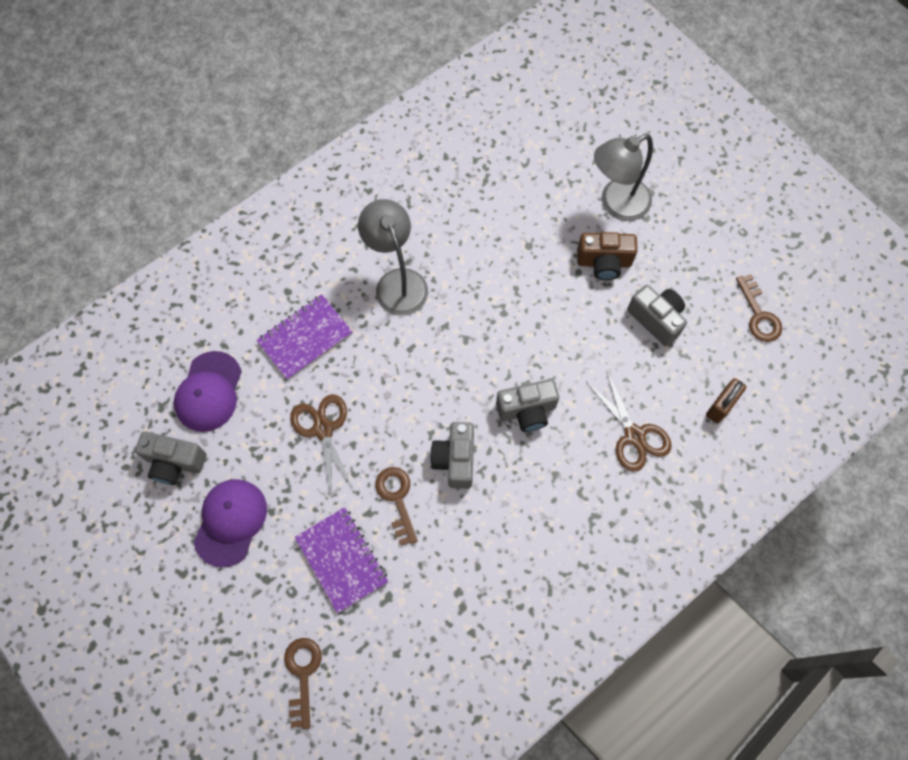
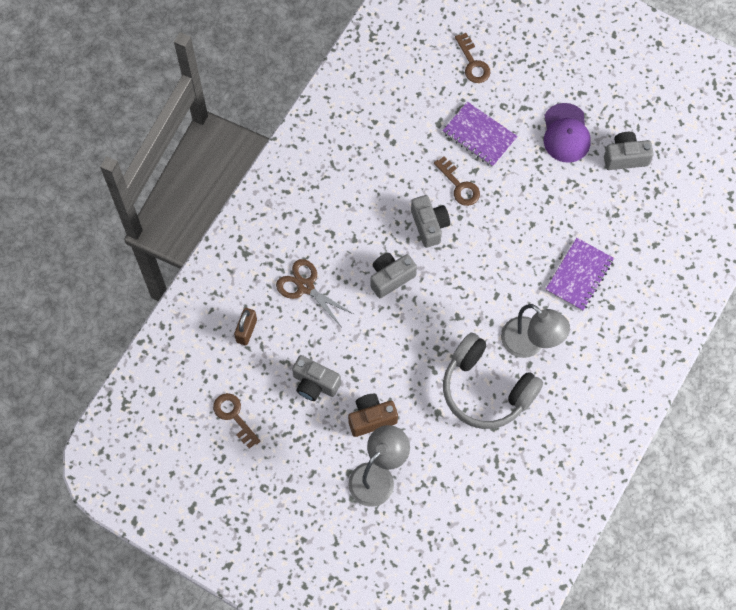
camera: 160 degrees right, 0 degrees up
purple cap [174,351,242,432] -> none
brown scissors [290,394,354,496] -> none
none -> grey headphones [443,333,543,429]

